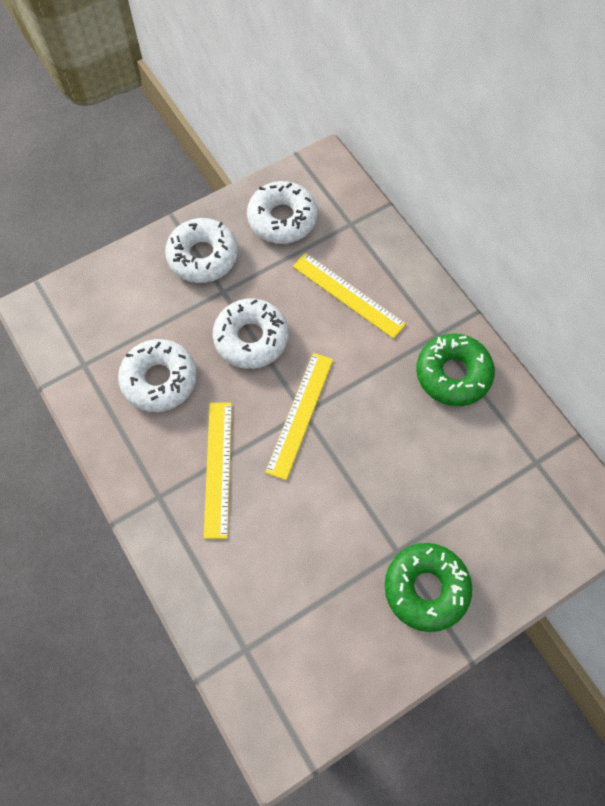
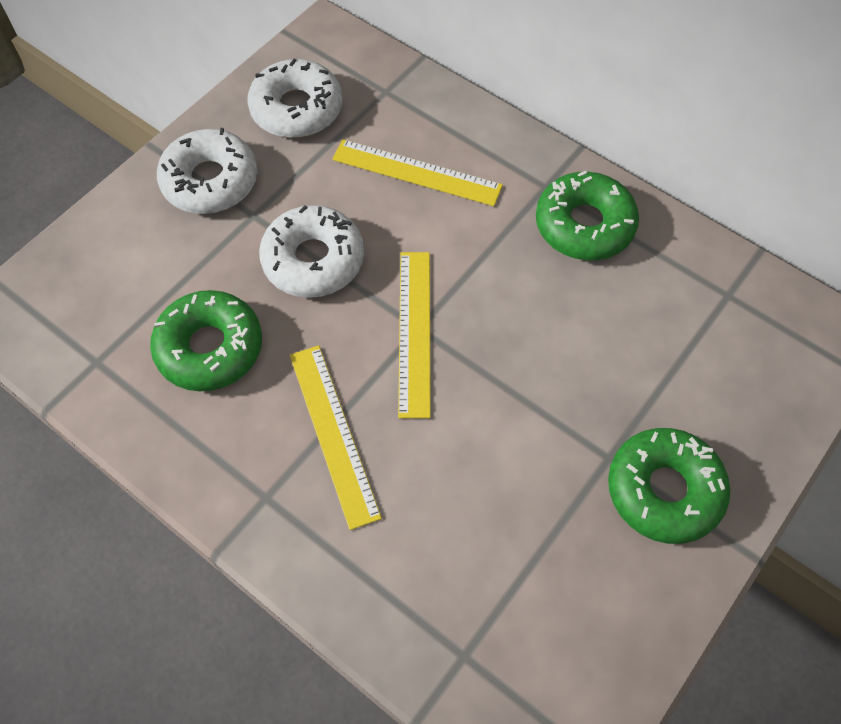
camera: 20 degrees left, 5 degrees down
white donut [118,339,197,412] -> green donut [150,290,262,391]

